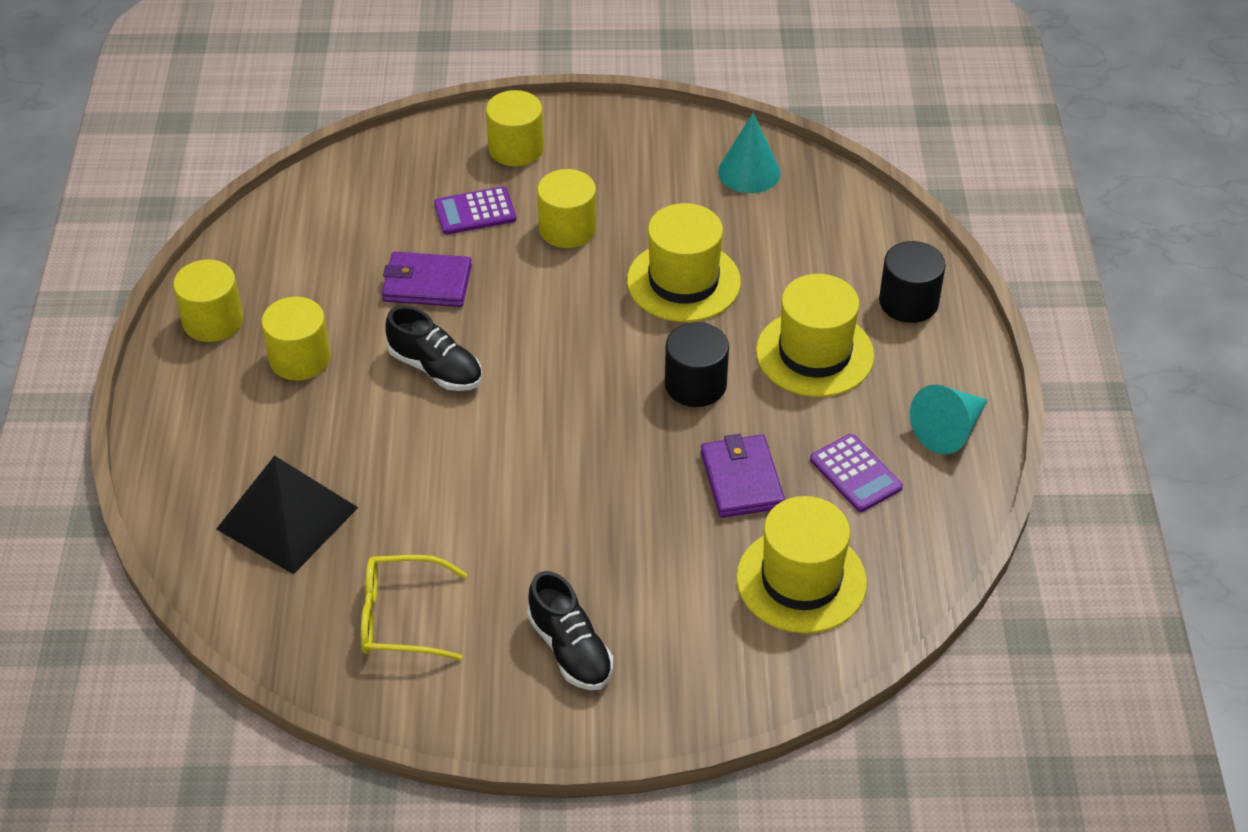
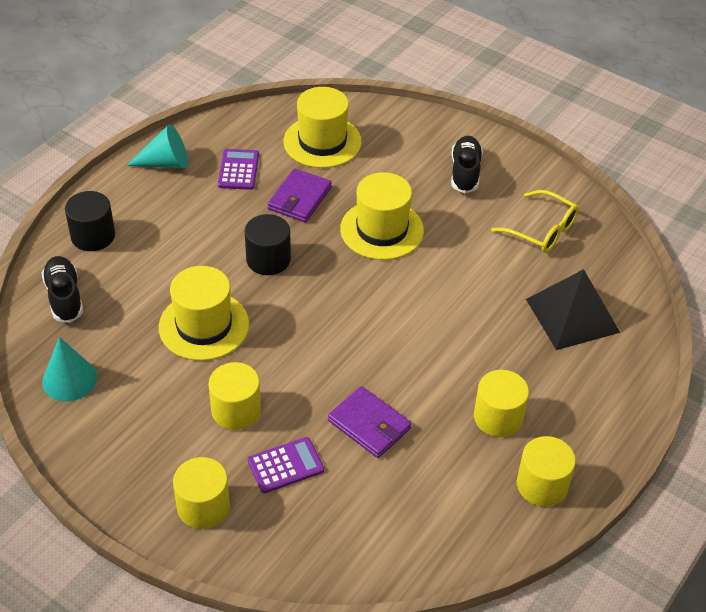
camera: 145 degrees left, 0 degrees up
black shoe [385,306,482,391] -> black shoe moved to [42,256,83,323]
purple calculator [434,186,516,235] -> purple calculator turned 45 degrees counterclockwise [248,437,324,493]
yellow hat [756,274,874,397] -> yellow hat moved to [340,172,424,260]

